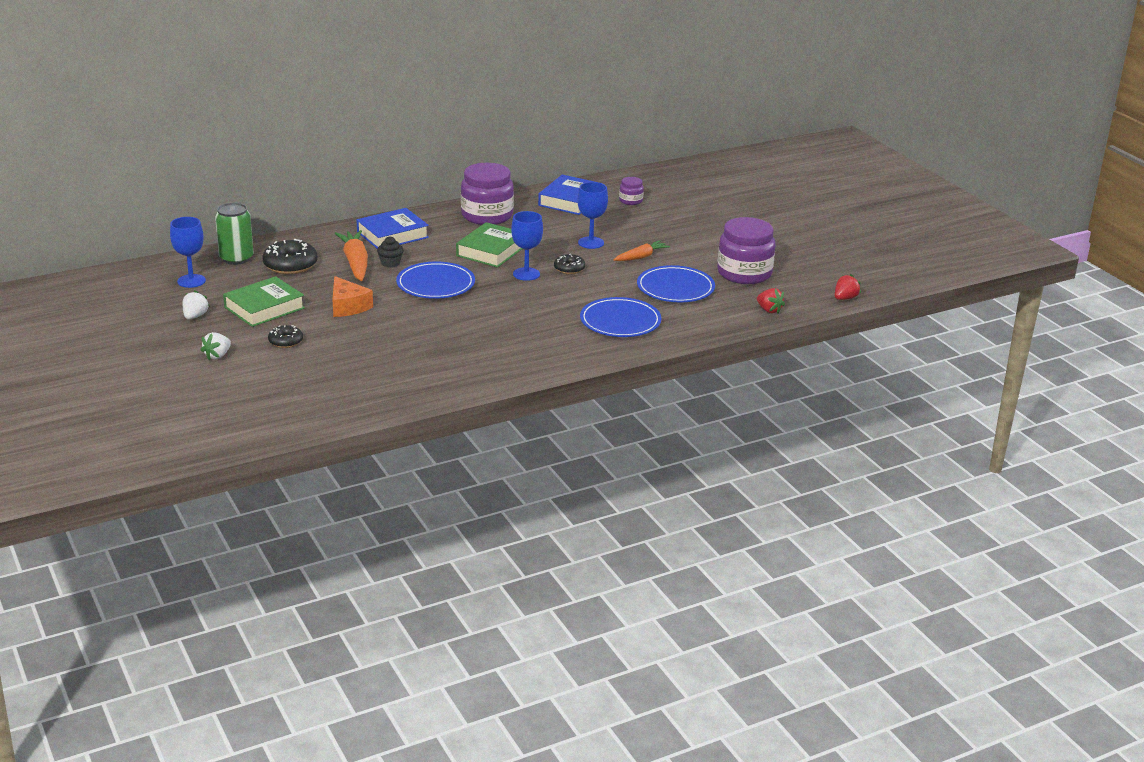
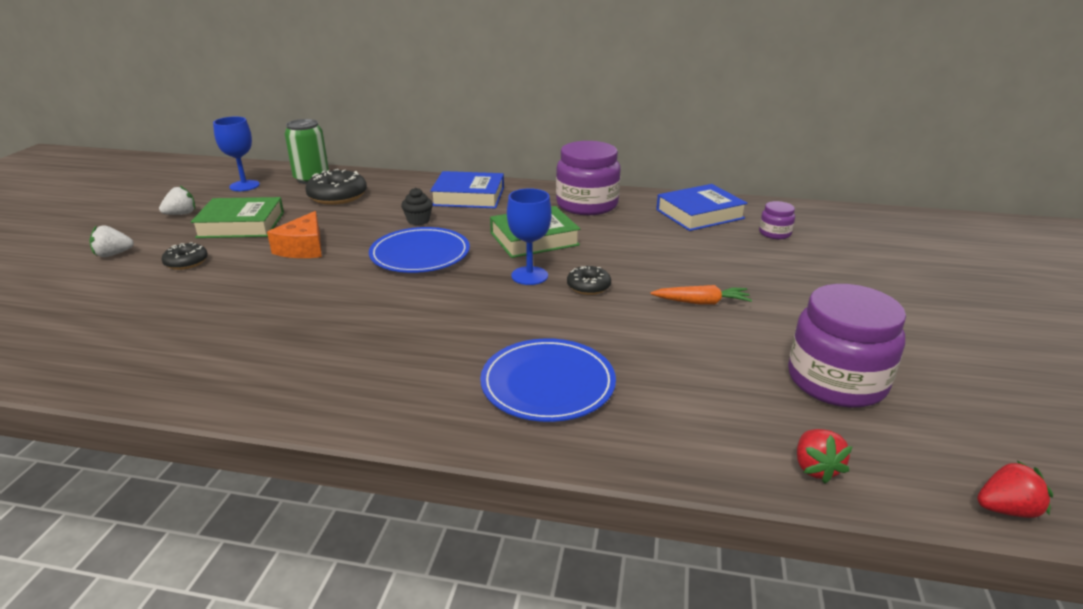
camera: 40 degrees right, 0 degrees up
orange carrot [335,230,368,281] -> none
blue goblet [578,182,608,249] -> none
blue plate [637,265,715,302] -> none

